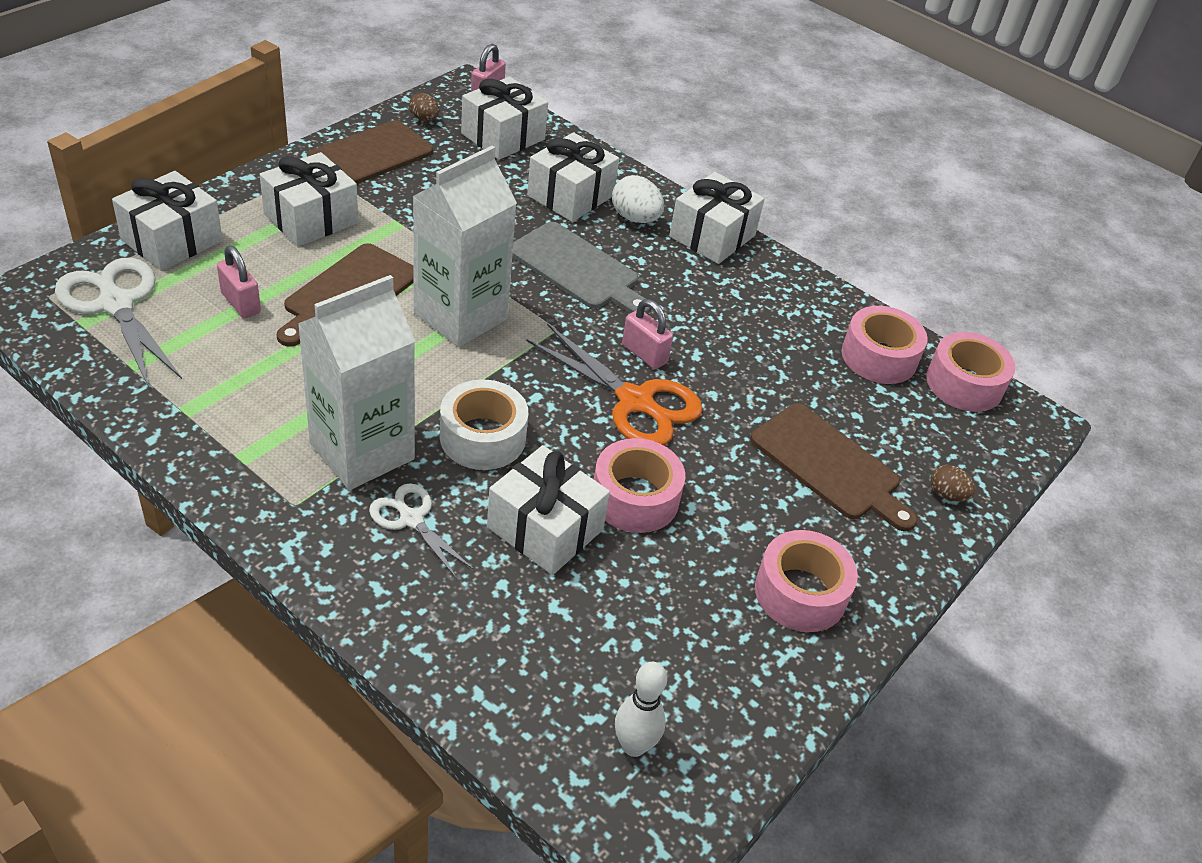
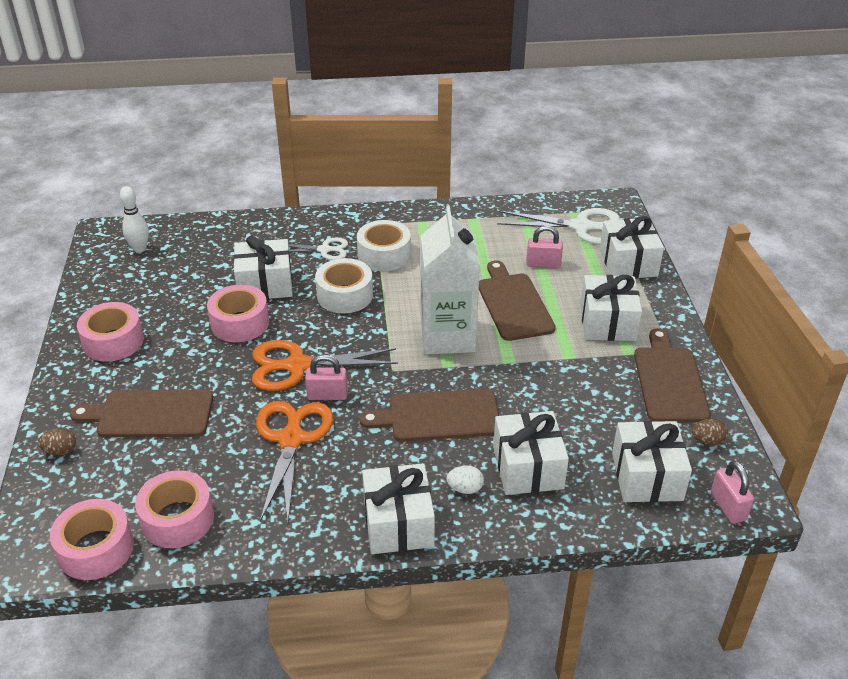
camera: 140 degrees right, 5 degrees down
white carton [298,275,415,490] -> white tape [357,220,411,271]
grey cutting board [512,222,650,314] -> brown cutting board [359,388,499,442]
white egg [612,175,664,223] -> white egg [446,466,484,494], size x0.64
none -> orange scissors [256,401,333,522]

